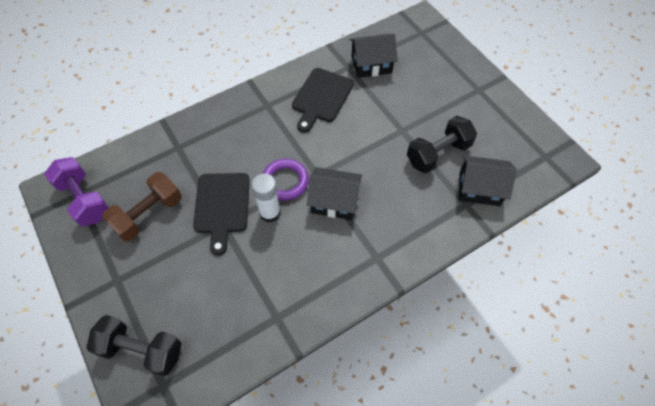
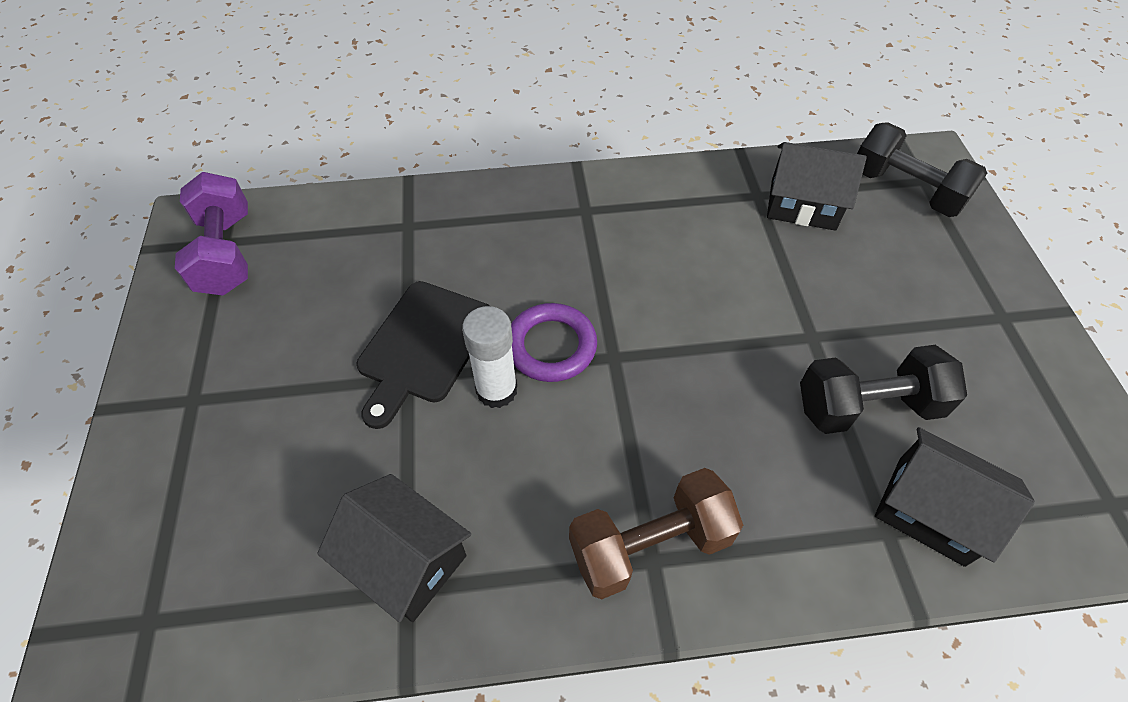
camera: 25 degrees right, 5 degrees down
black dumbbell [86,315,182,376] -> black dumbbell moved to [857,122,987,217]
brown dumbbell [102,172,182,242] -> brown dumbbell moved to [569,468,743,599]
black cutting board [292,68,354,133] -> none
black house [307,167,362,220] -> black house moved to [317,474,471,622]

